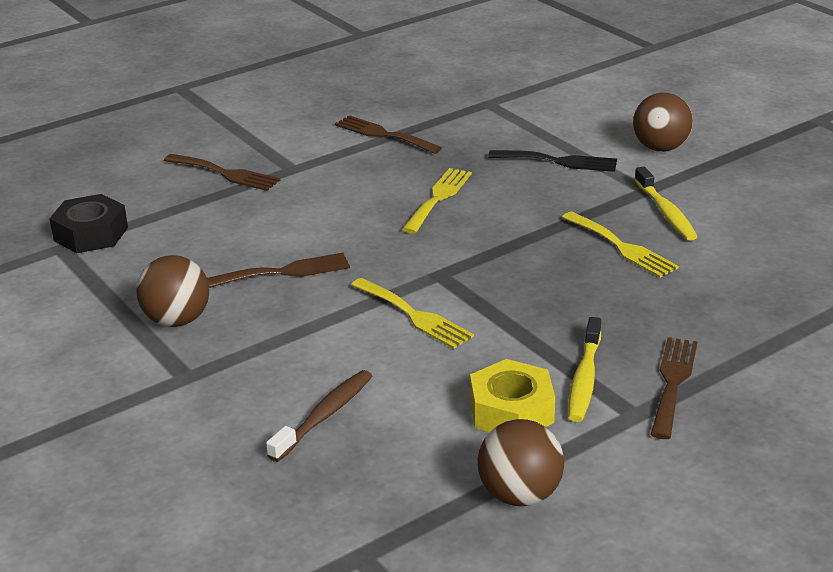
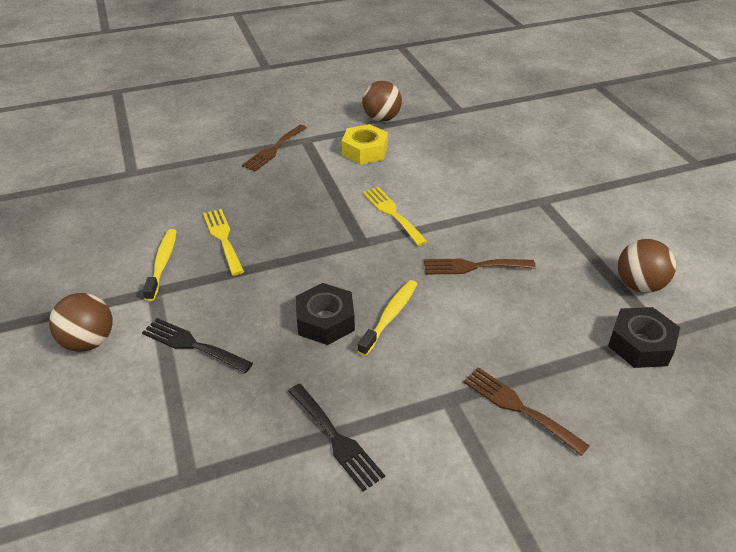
camera: 165 degrees left, 10 degrees up
brown ball [136,255,209,327] -> brown ball moved to [618,239,676,293]
brown toothbrush [266,370,372,462] -> none
brown fork [335,115,442,154] -> black fork [288,384,385,492]
yellow fork [402,168,472,234] -> black nut [296,283,355,345]
yellow toothbrush [568,317,601,422] -> yellow toothbrush moved to [358,280,417,356]

